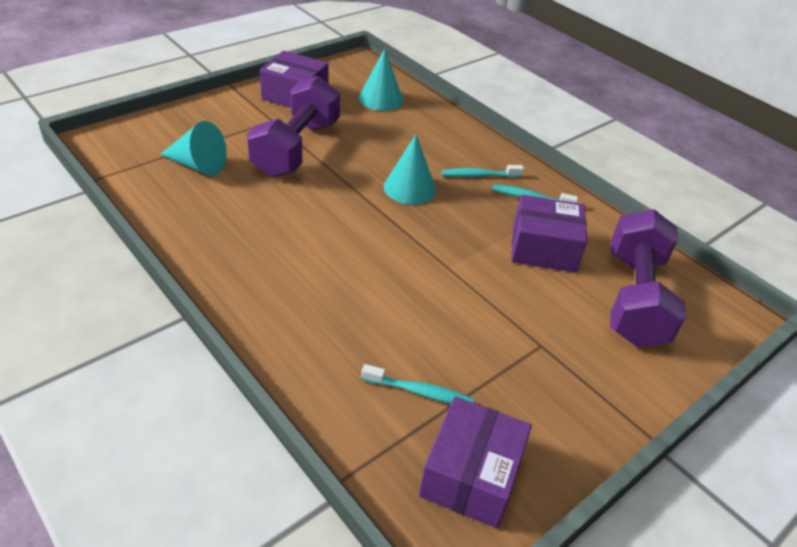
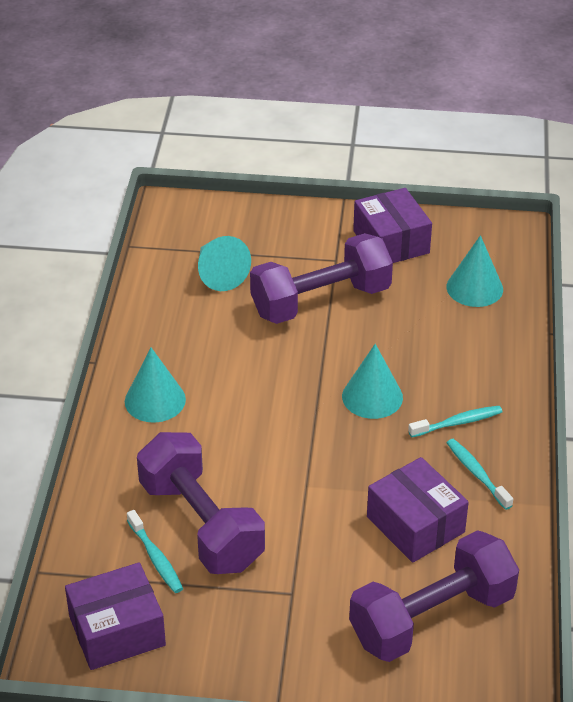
camera: 50 degrees right, 0 degrees up
turquoise toothbrush [442,165,524,177] -> turquoise toothbrush turned 120 degrees clockwise [408,406,502,437]
none -> turquoise cone [125,348,186,423]
none -> purple dumbbell [137,432,265,574]

